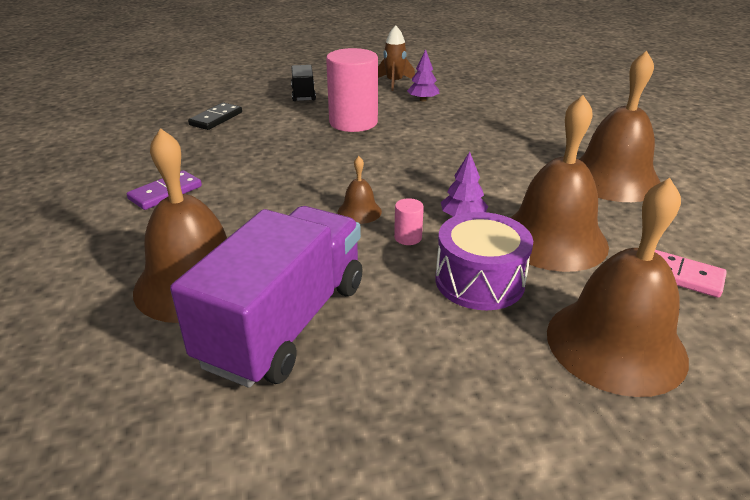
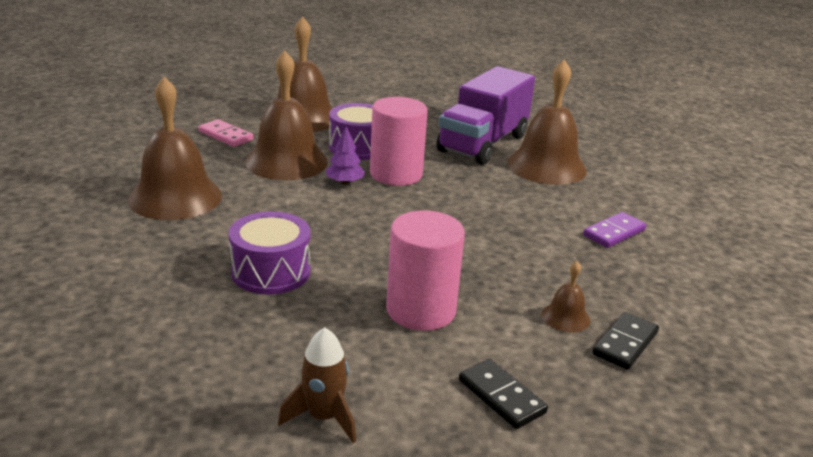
camera: 175 degrees left, 5 degrees down
black truck [291,65,316,101] -> black domino [459,359,548,429]
brown bell [338,156,382,224] -> brown bell moved to [542,261,590,332]
pink cylinder [394,198,424,245] -> pink cylinder [370,97,428,186], size x2.46
purple tree [407,49,439,101] -> none
none -> purple drum [229,211,310,295]

